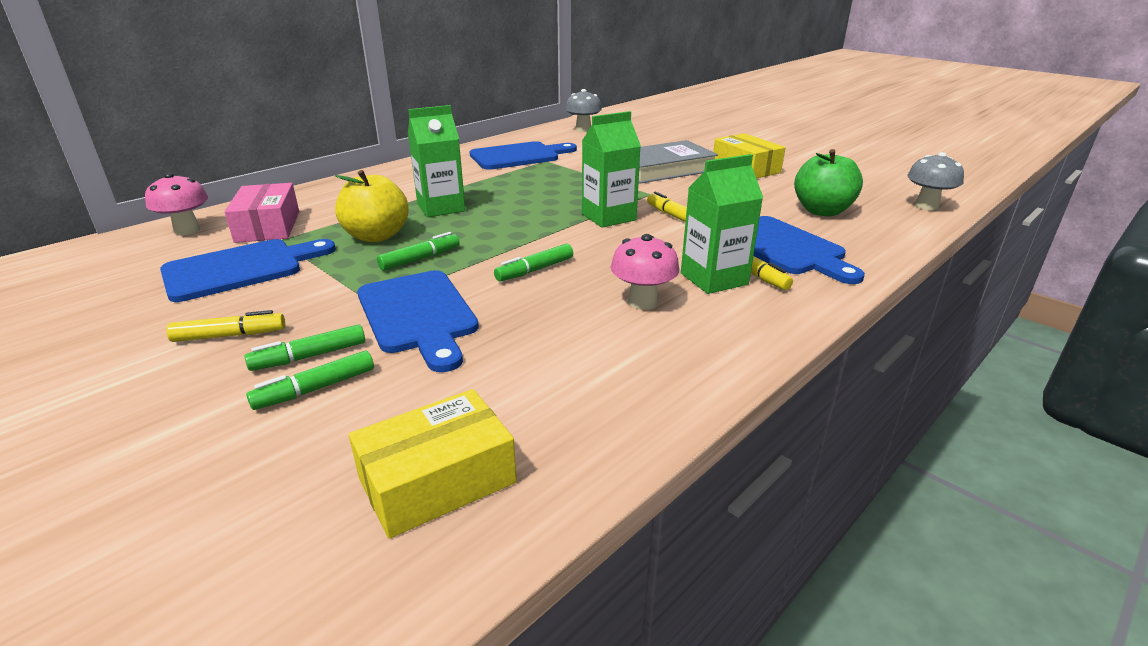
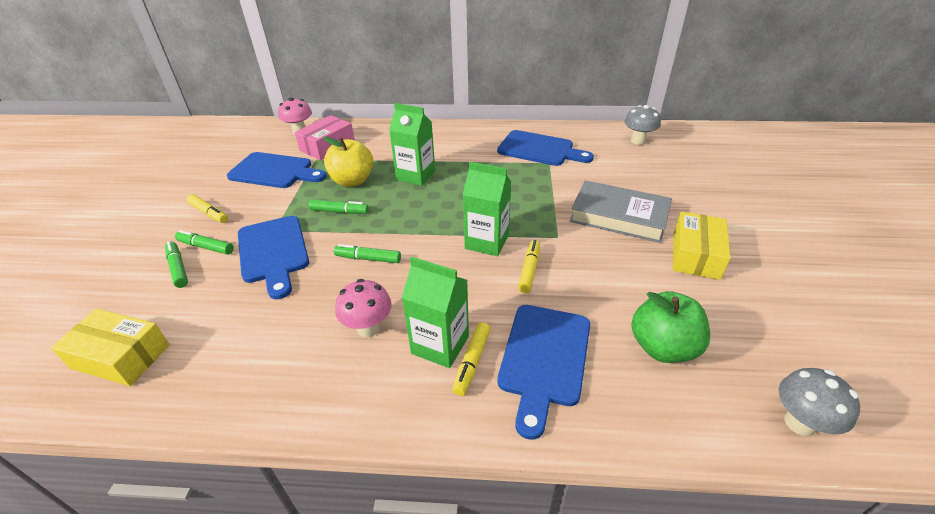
camera: 50 degrees right, 10 degrees up
green marker [246,350,374,410] -> green marker turned 45 degrees clockwise [165,241,188,288]
blue cutting board [357,270,479,372] -> blue cutting board turned 45 degrees counterclockwise [238,216,309,299]

